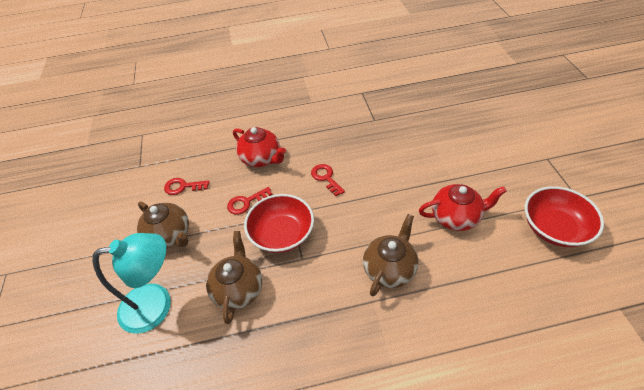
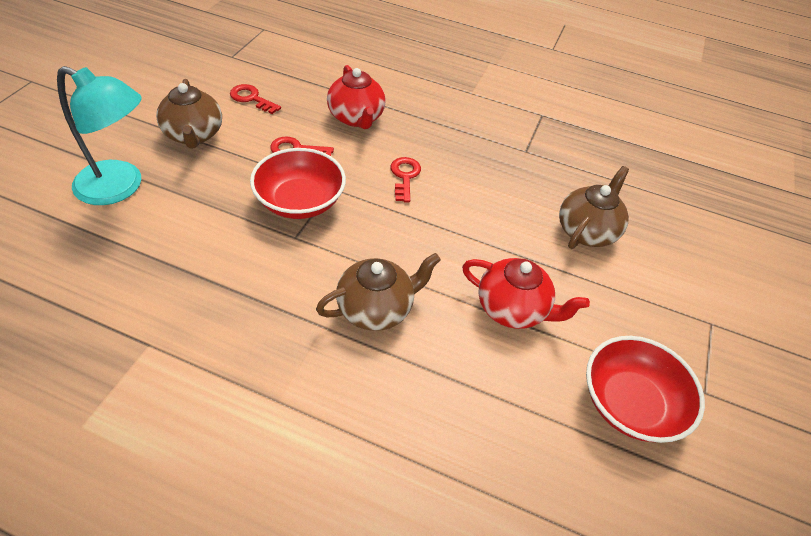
camera: 25 degrees right, 0 degrees up
brown teapot [206,231,262,324] -> brown teapot moved to [559,166,629,249]

